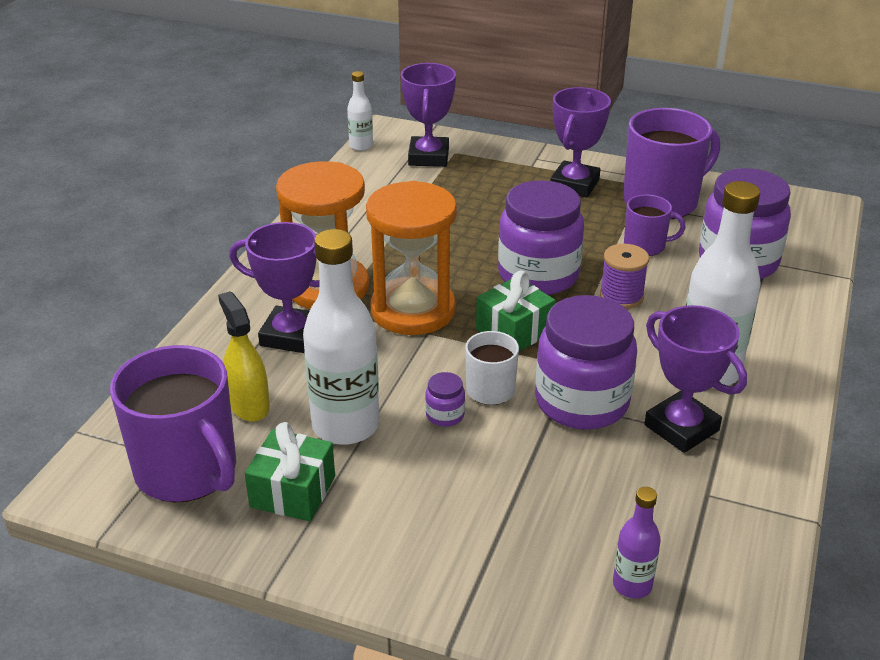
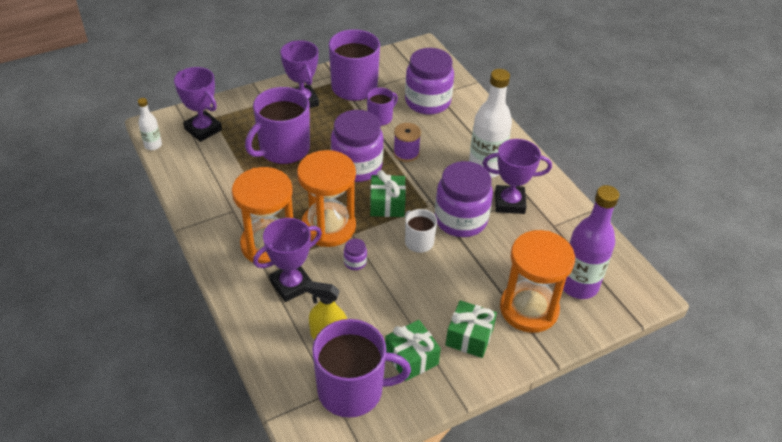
camera: 50 degrees left, 10 degrees up
white bottle [303,229,379,445] -> none
purple jar [425,372,465,427] -> purple jar moved to [344,239,367,270]
purple bottle [613,487,661,599] -> purple bottle [563,185,619,299], size x2.00
none -> purple mug [245,87,310,164]
none -> green gift [446,300,497,358]
none -> orange hourglass [500,230,575,333]

